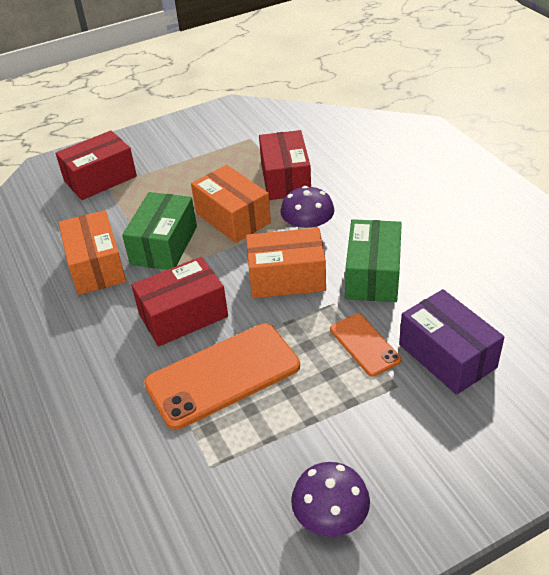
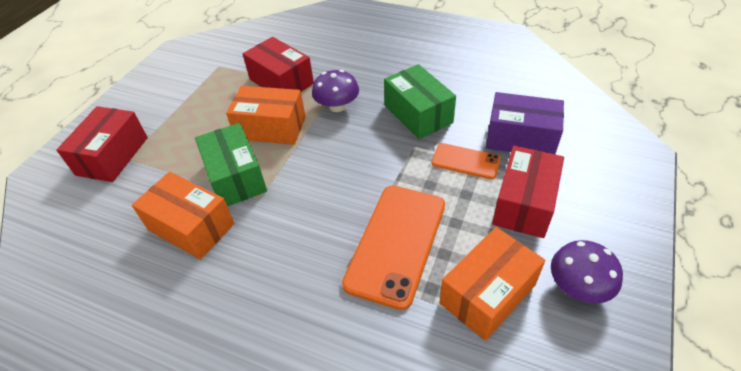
camera: 40 degrees left, 5 degrees up
red box [131,257,228,346] -> red box moved to [492,146,564,238]
orange box [246,228,326,298] -> orange box moved to [439,227,545,341]

